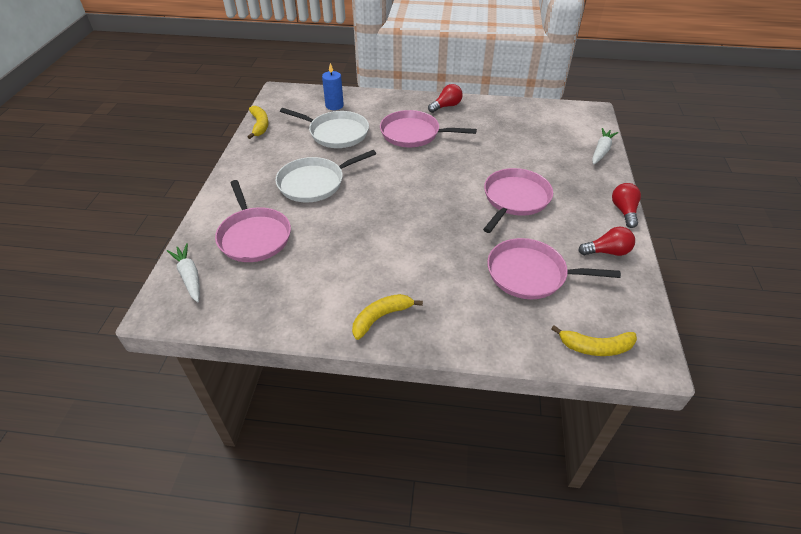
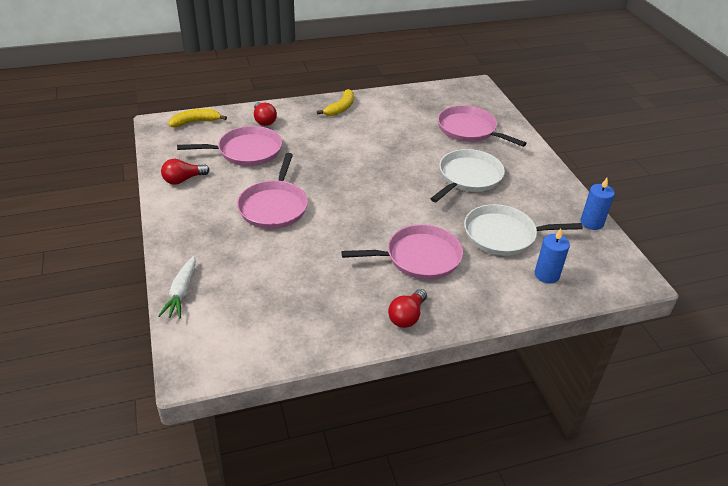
camera: 155 degrees right, 5 degrees down
white carrot [167,243,200,302] -> none
yellow banana [248,106,269,139] -> blue candle [581,178,615,230]
red light bulb [612,183,641,228] -> red light bulb moved to [254,102,277,126]

